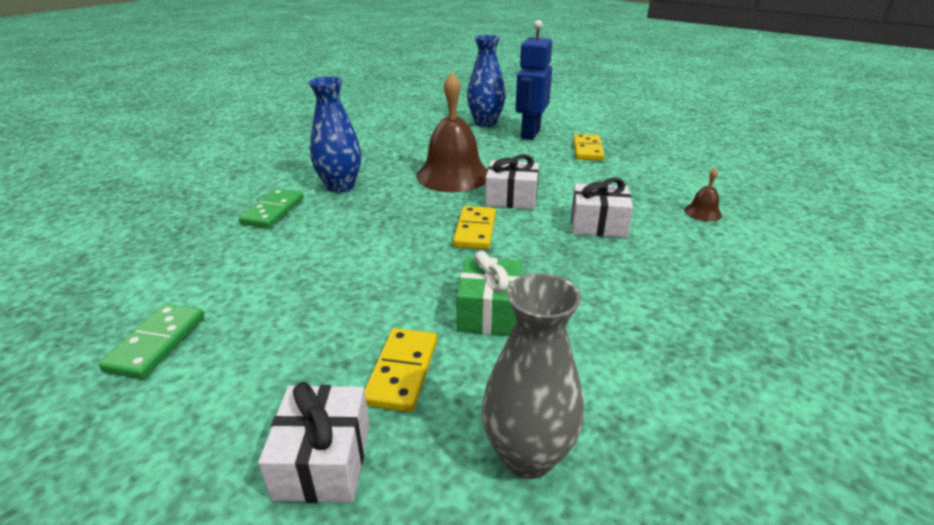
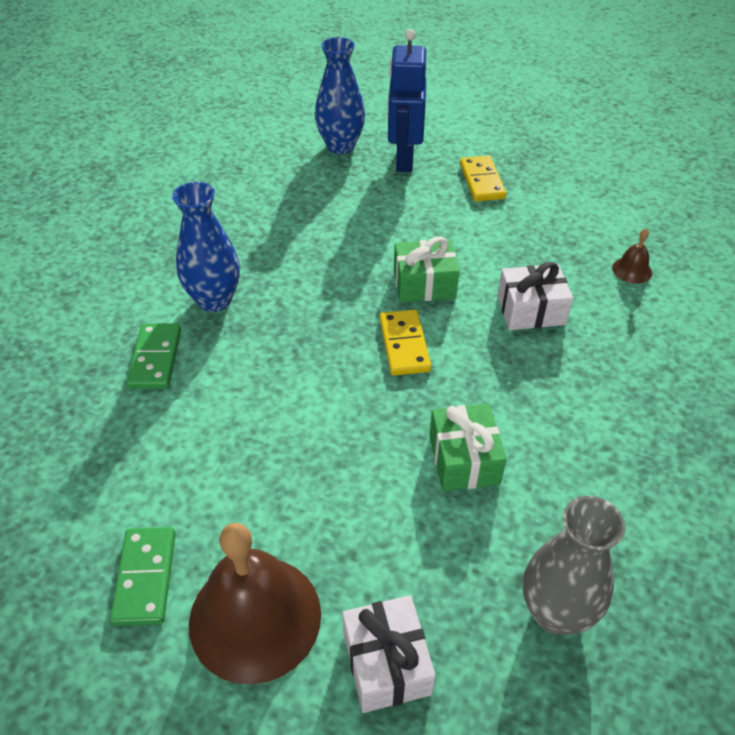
camera: 15 degrees left, 15 degrees up
yellow domino [364,328,437,412] -> none
brown bell [416,72,488,192] -> brown bell moved to [189,523,321,684]
white gift [485,154,539,209] -> green gift [394,236,459,302]

